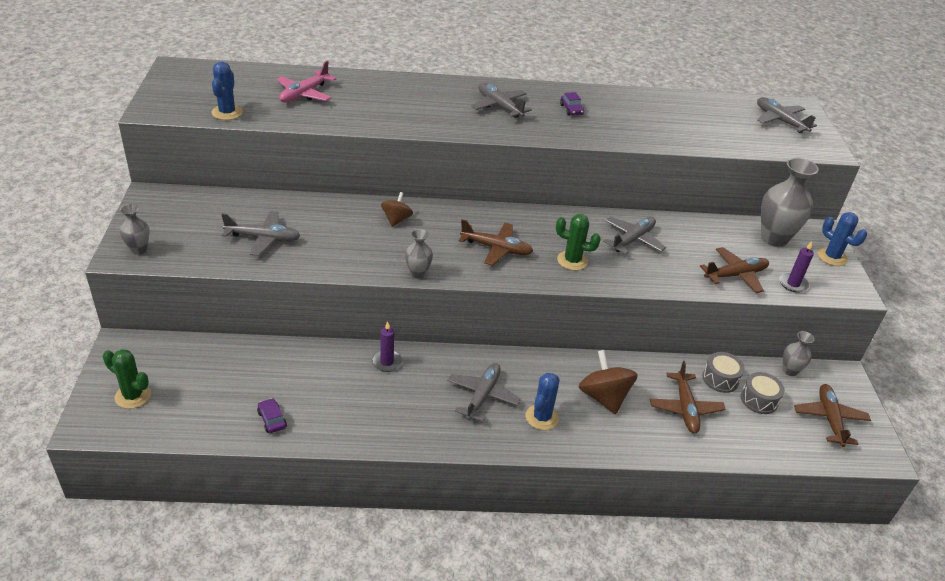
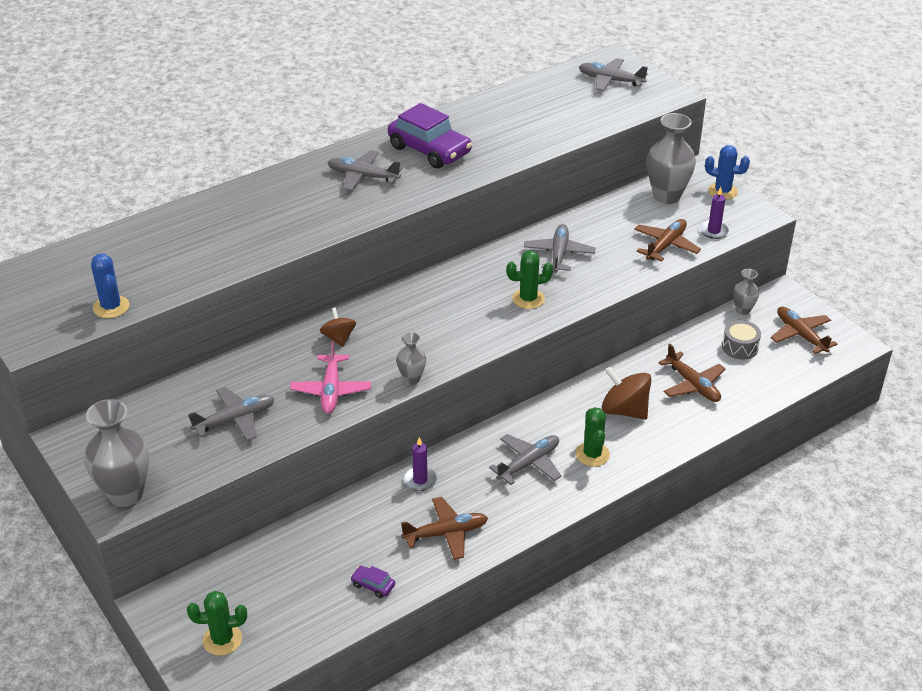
camera: 30 degrees left, 0 degrees up
grey vase [119,204,150,254] -> grey vase [84,399,150,507], size x1.91
pink plane [276,61,337,103] -> pink plane moved to [290,341,371,414]
grey plane [447,363,521,422] -> grey plane turned 60 degrees clockwise [489,434,562,485]
brown plane [459,219,533,266] -> brown plane moved to [401,497,488,560]
blue cactus [526,373,560,430] -> green cactus [576,407,610,466]
purple car [560,92,584,116] -> purple car [388,103,472,168], size x2.41
grey drum [702,352,745,393] -> none

